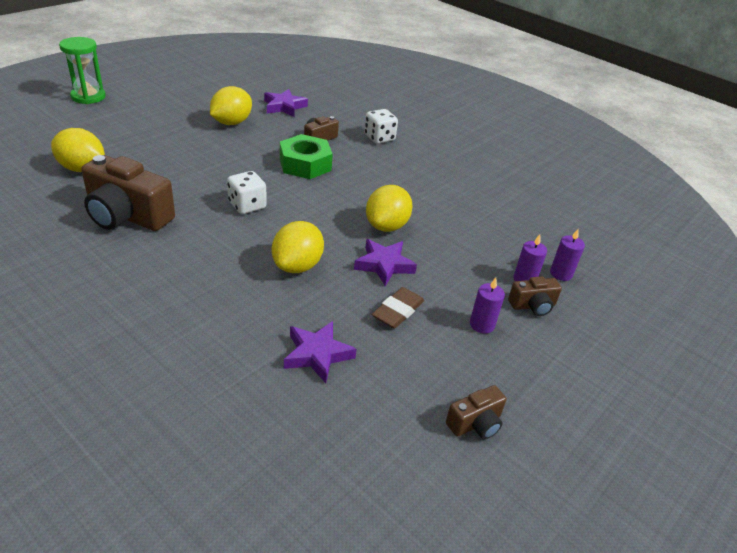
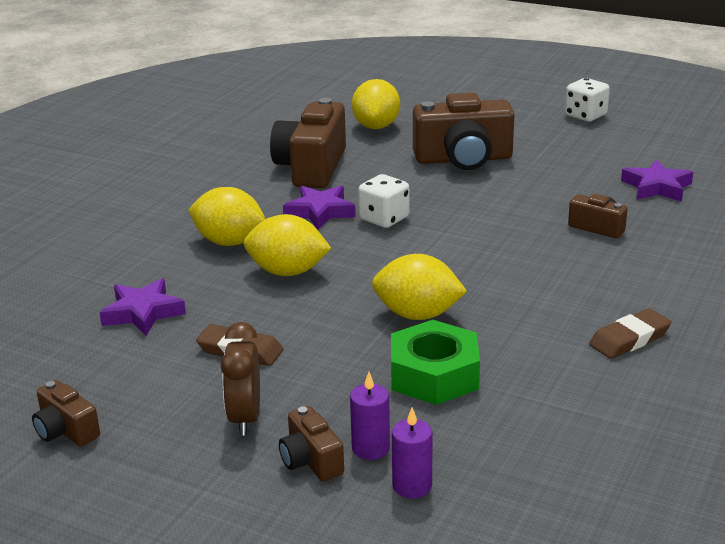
camera: 80 degrees right, 10 degrees down
green hourglass [59,37,106,104] -> none
yellow lemon [210,86,252,125] -> yellow lemon moved to [188,187,265,246]
green nut [280,134,333,179] -> green nut moved to [391,320,480,405]
purple star [354,239,417,286] -> purple star moved to [283,186,356,230]
white dice [364,109,398,144] -> white dice moved to [565,78,610,122]
purple candle [470,278,505,333] -> brown clock [221,322,260,436]
none -> brown camera [413,93,514,170]
none -> brown eraser [589,309,671,359]

